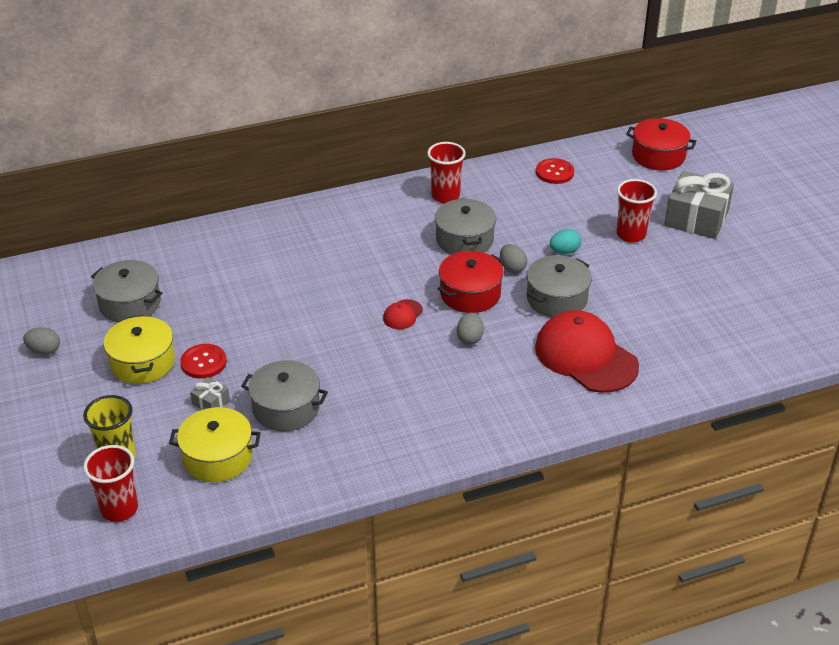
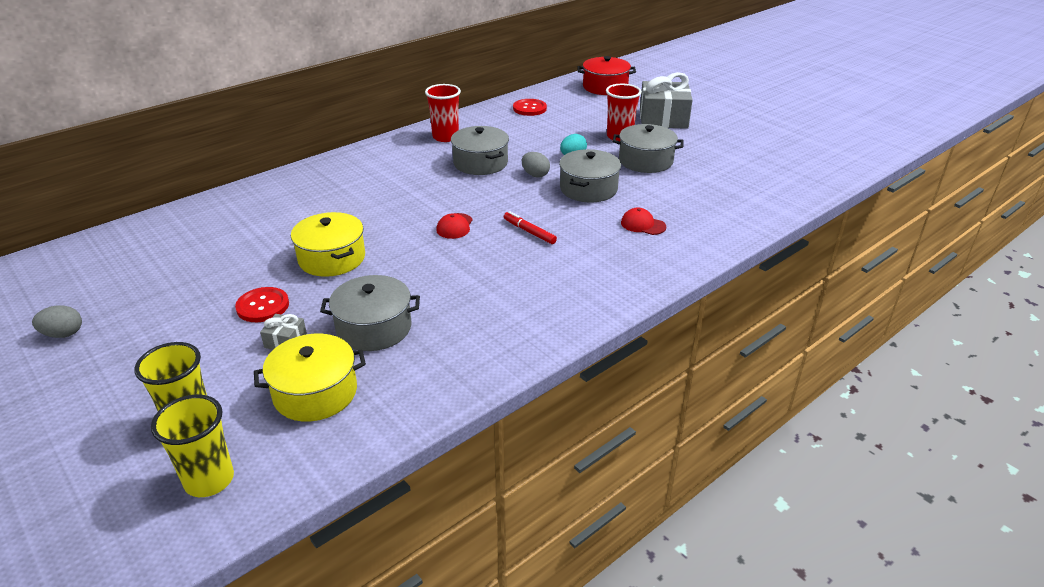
camera: 20 degrees left, 5 degrees down
red cup [83,445,138,522] -> yellow cup [151,395,234,497]
grey pot [91,260,162,322] -> grey pot moved to [613,124,684,173]
yellow pot [104,315,175,384] -> yellow pot moved to [291,212,365,277]
red pot [438,251,504,313] -> none
grey egg [457,312,484,345] -> red marker [504,211,557,244]
red cap [535,310,639,393] -> red cap [621,207,666,235], size x0.42

